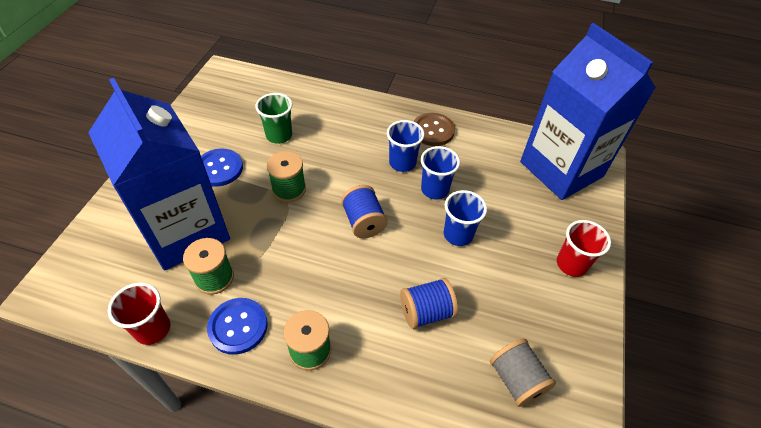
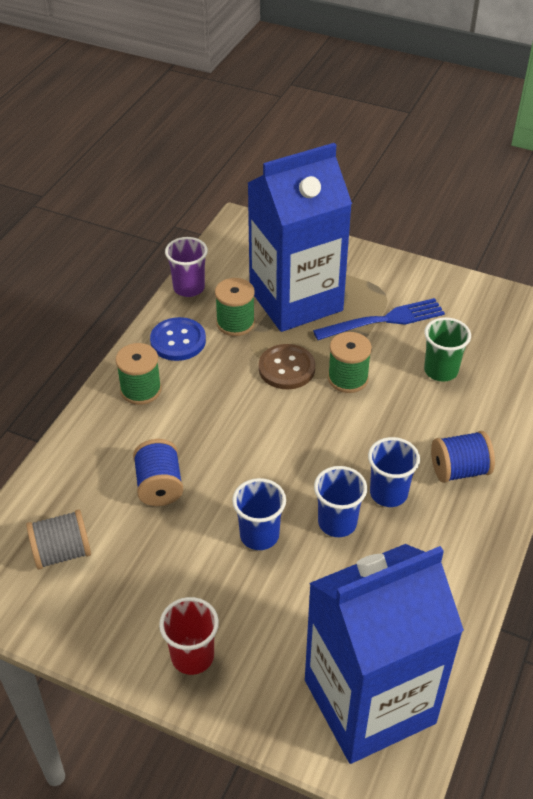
camera: 100 degrees right, 5 degrees down
red cup [108,283,170,345] -> purple cup [165,237,208,297]
blue button [201,149,243,187] -> blue fork [313,298,445,340]
blue spool [341,185,388,238] -> blue spool moved to [431,431,495,483]
brown button [414,113,455,146] -> brown button moved to [258,344,315,389]

